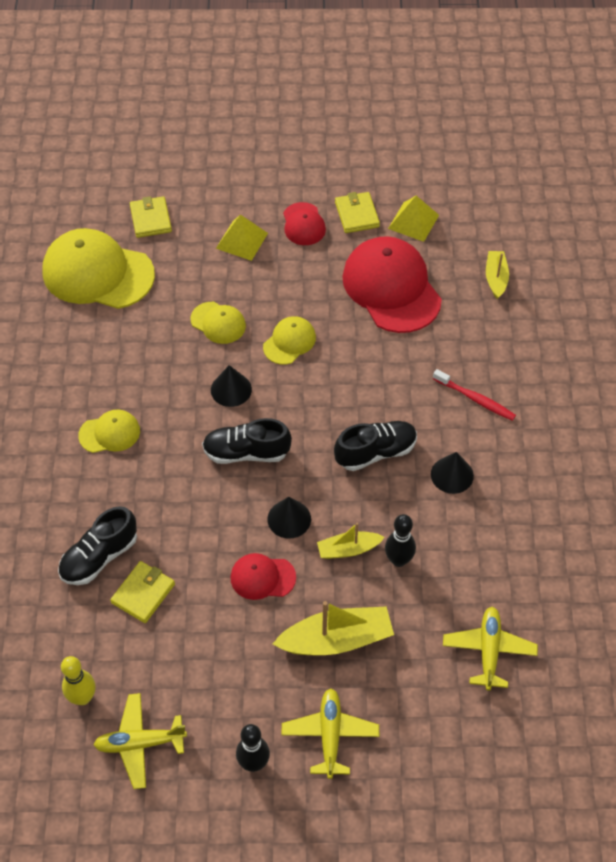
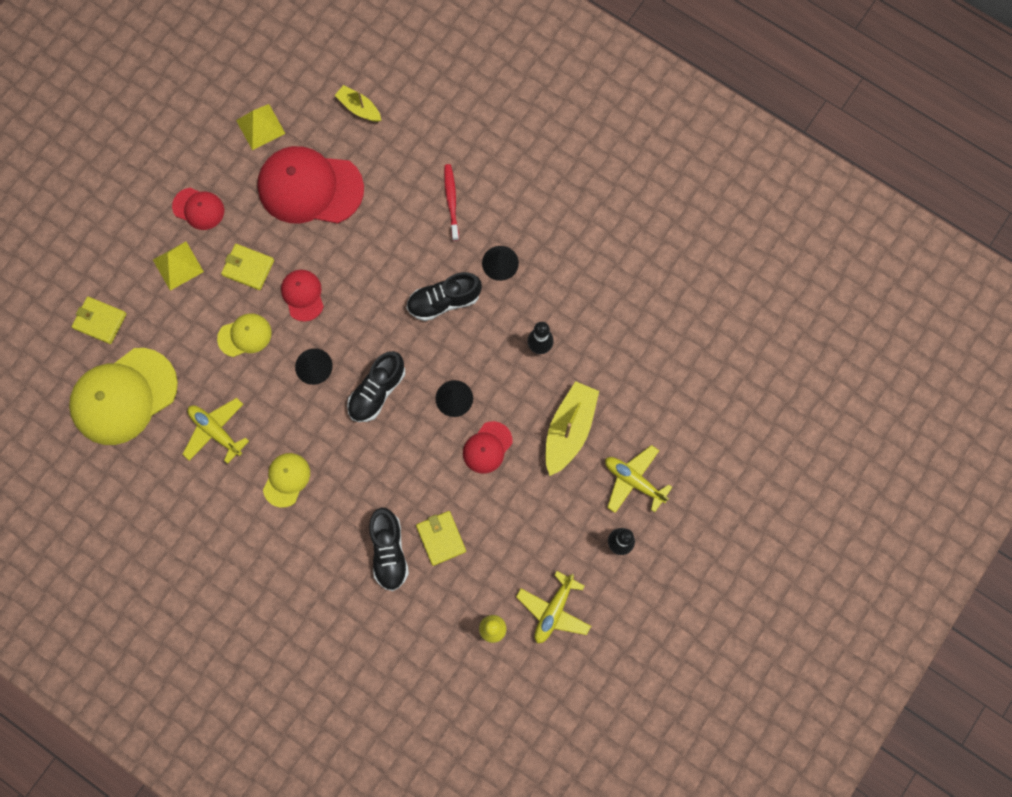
camera: 55 degrees left, 20 degrees up
yellow cap [263,316,316,365] -> red cap [281,270,324,322]
yellow boat [317,523,385,559] -> none
black shoe [334,421,417,471] -> black shoe turned 120 degrees counterclockwise [407,272,482,321]
yellow wallet [335,192,380,233] -> yellow wallet moved to [221,244,274,290]
red toothbrush [433,369,516,421] -> red toothbrush turned 75 degrees counterclockwise [444,164,459,241]
yellow plane [443,607,538,690] -> yellow plane moved to [182,398,249,464]

